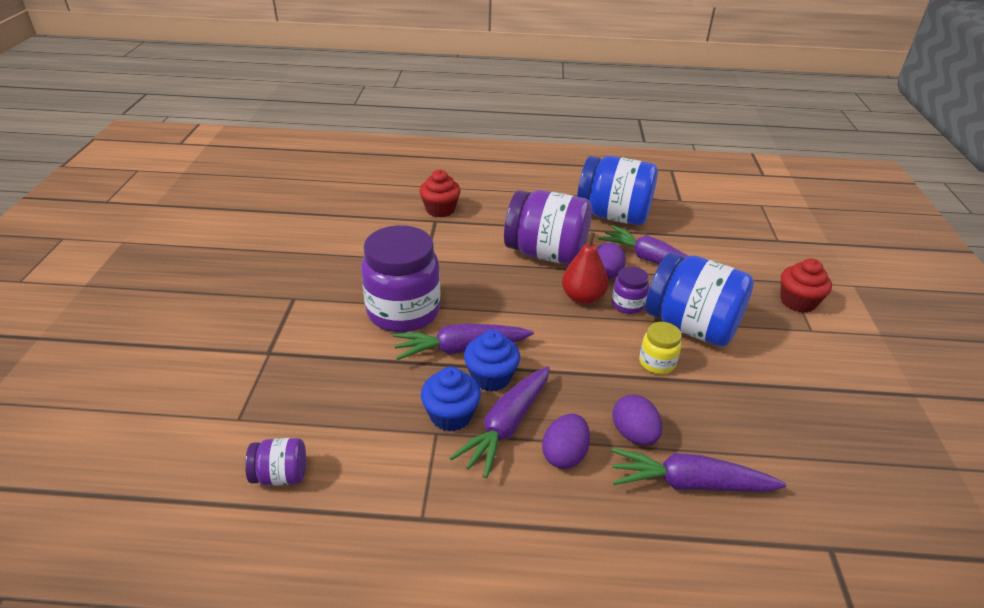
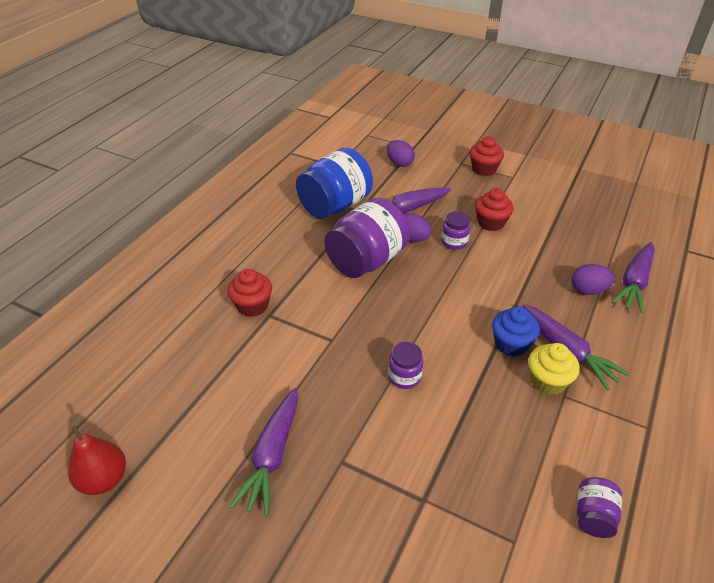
camera: 65 degrees left, 5 degrees up
purple jar [361,225,440,332] -> purple jar [388,342,423,389], size x0.47
purple carrot [393,324,534,360] -> purple carrot moved to [229,388,298,516]
blue cupcake [421,367,481,431] -> yellow cupcake [528,343,580,395]
purple egg [542,414,590,469] -> purple egg moved to [387,140,415,167]
red pear [562,232,608,305] -> red pear moved to [68,426,126,495]
yellow jar [639,322,682,374] -> none
blue jar [645,253,754,346] -> red cupcake [475,188,514,231]

